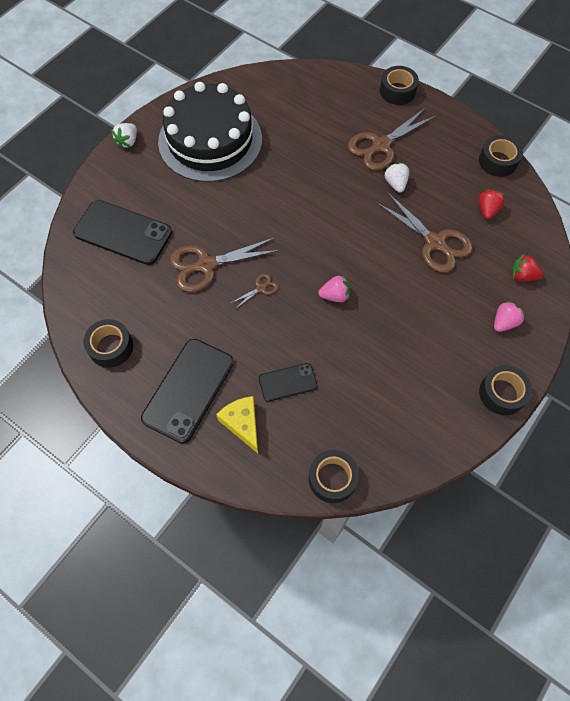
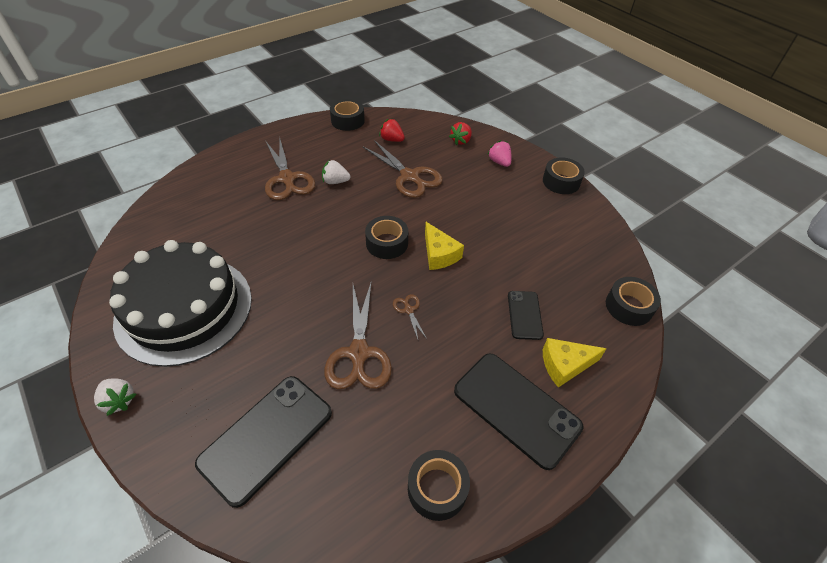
camera: 75 degrees left, 15 degrees down
pink strawberry [318,274,350,302] -> yellow cheese [425,222,464,270]
brown scissors [376,193,473,273] -> brown scissors turned 75 degrees clockwise [363,140,443,198]
black tape [380,66,419,105] -> black tape moved to [365,216,408,259]

